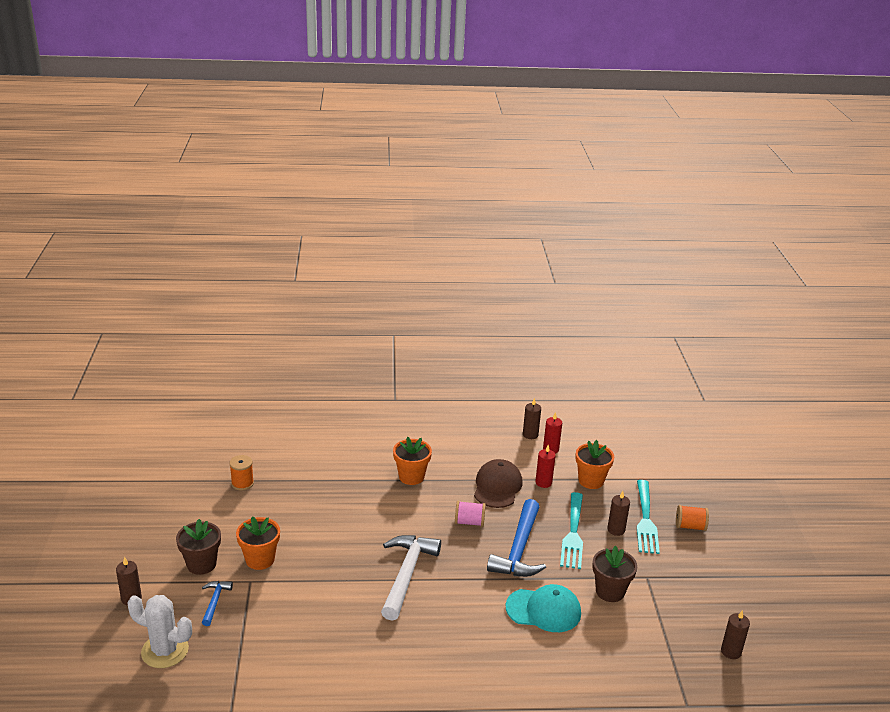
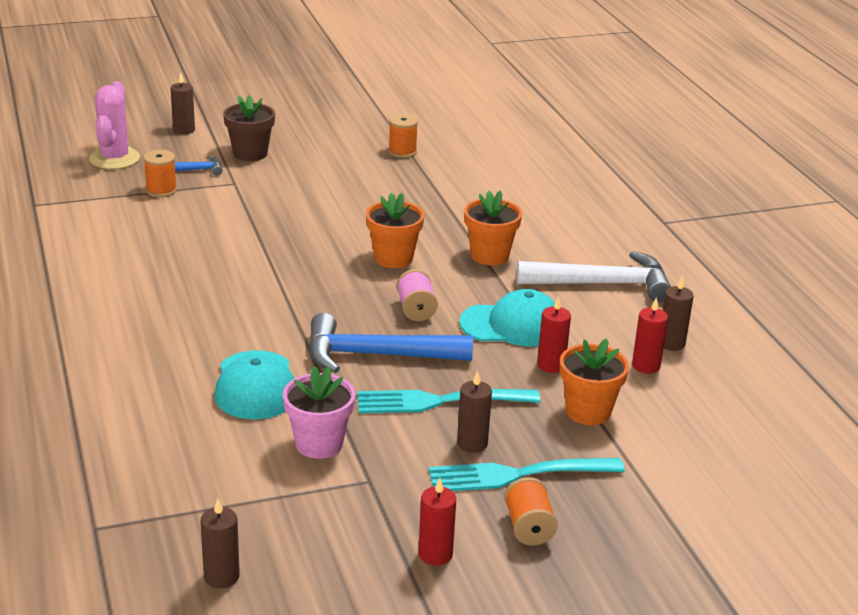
camera: 75 degrees right, 0 degrees up
white cactus [127,595,192,668] -> pink cactus [89,81,140,169]
orange flower pot [236,516,280,570] -> orange flower pot moved to [366,193,424,268]
white hammer [381,535,441,621] -> white hammer moved to [517,251,671,302]
brown cap [474,459,523,508] -> turquoise cap [459,289,555,347]
brown flower pot [592,546,637,602] -> pink flower pot [283,366,355,459]
none -> orange spool [143,150,177,197]
none -> red candle [418,478,456,566]

